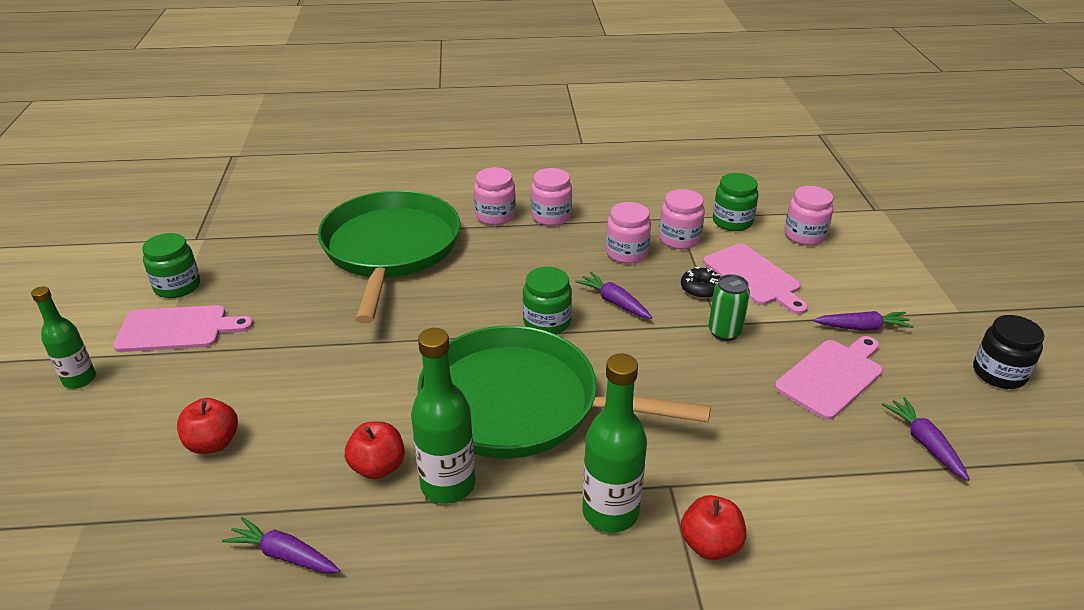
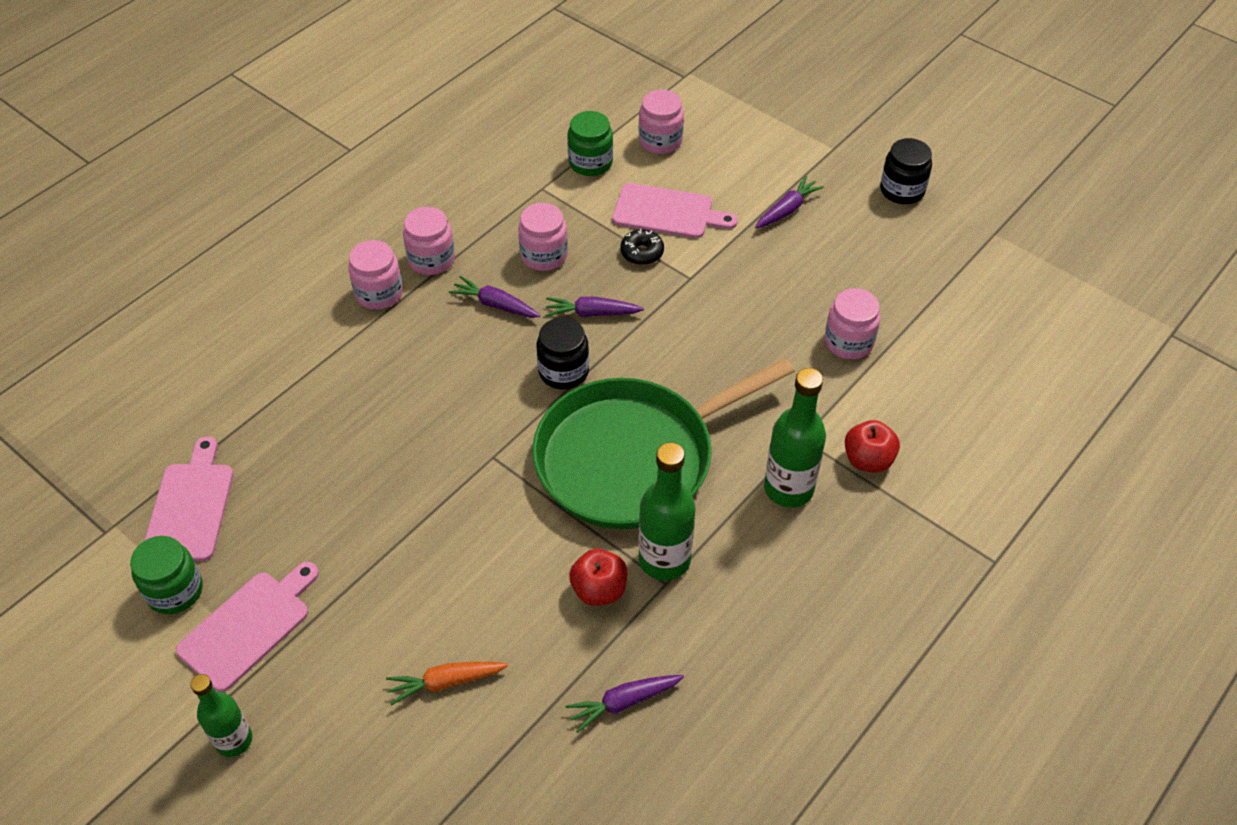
camera: 45 degrees left, 15 degrees up
red apple [177,398,238,454] -> orange carrot [386,662,508,706]
green pan [318,190,460,324] -> none
green jar [523,267,572,334] -> black jar [537,317,589,389]
pink jar [659,189,705,249] -> pink jar moved to [825,288,881,359]
green can [708,274,750,341] -> none
pink cutting board [775,336,883,420] -> pink cutting board moved to [144,436,233,561]
purple carrot [882,397,970,481] -> purple carrot moved to [449,276,540,317]

